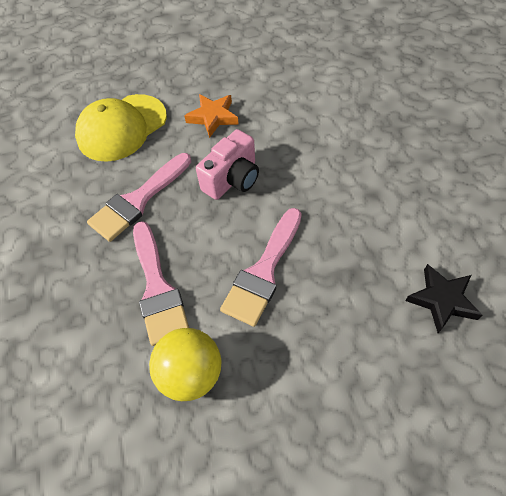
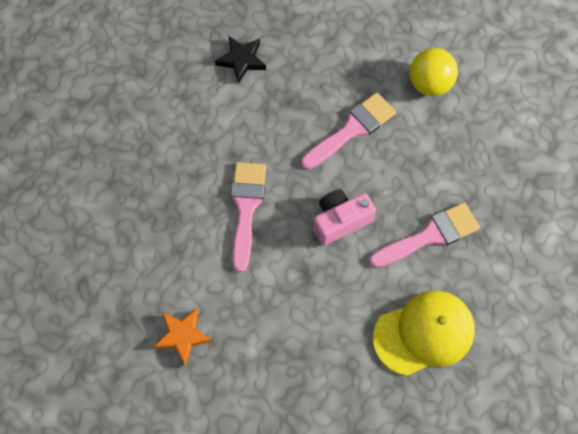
camera: 160 degrees left, 10 degrees up
pink brush [133,221,189,346] -> pink brush moved to [231,162,266,273]
orange star [184,94,239,138] -> orange star moved to [153,308,213,366]

